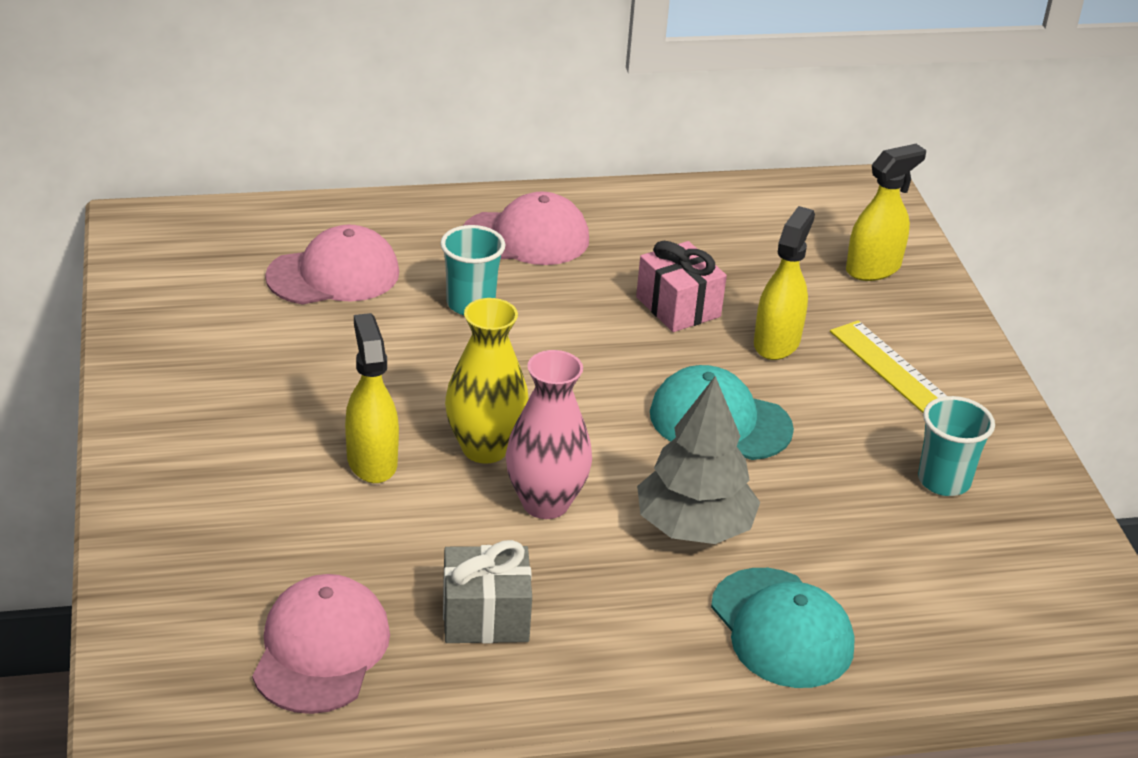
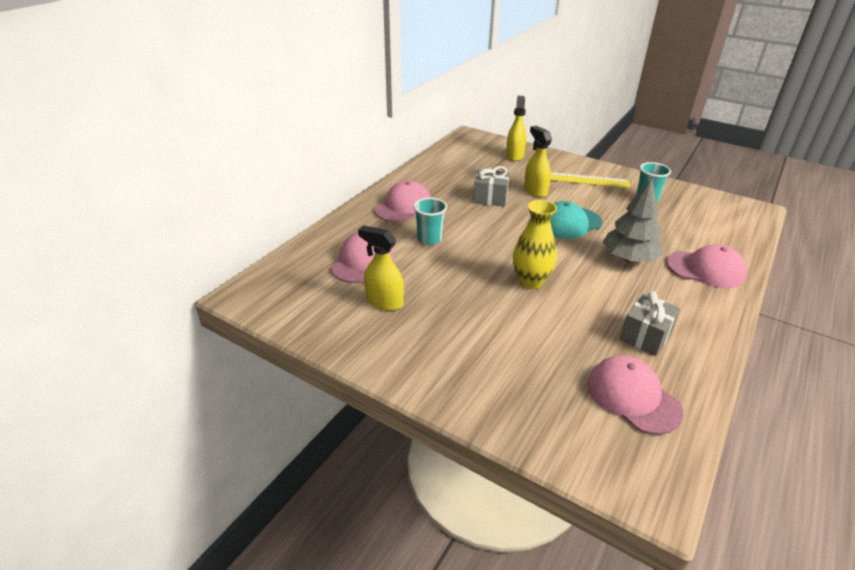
camera: 45 degrees left, 0 degrees up
yellow spray bottle [345,313,399,483] -> yellow spray bottle moved to [358,225,404,311]
pink vase [506,350,592,519] -> none
pink gift [636,241,727,332] -> grey gift [473,166,510,207]
turquoise cap [711,568,855,688] -> pink cap [666,244,747,288]

